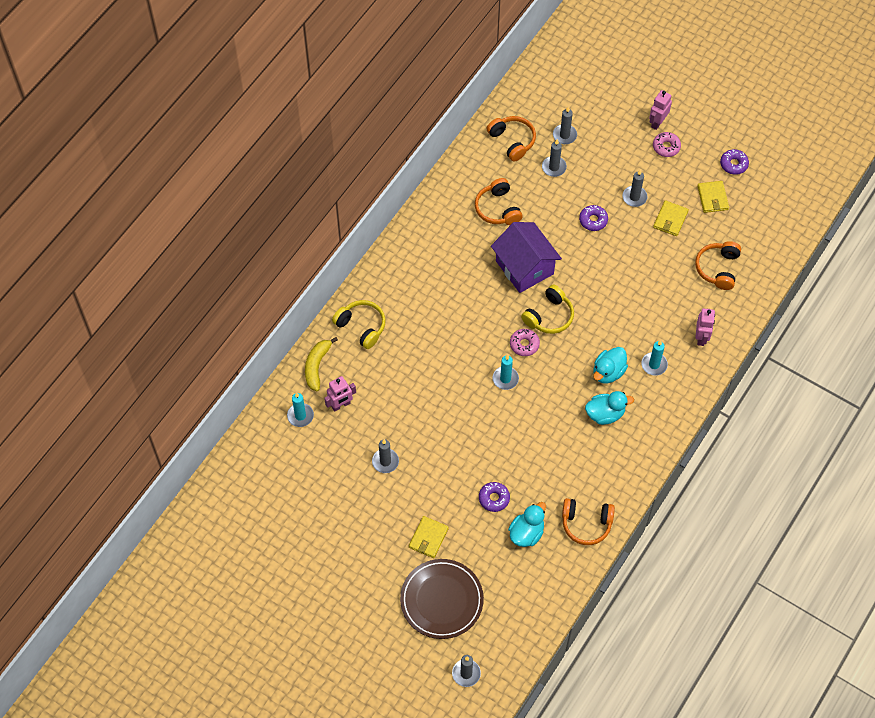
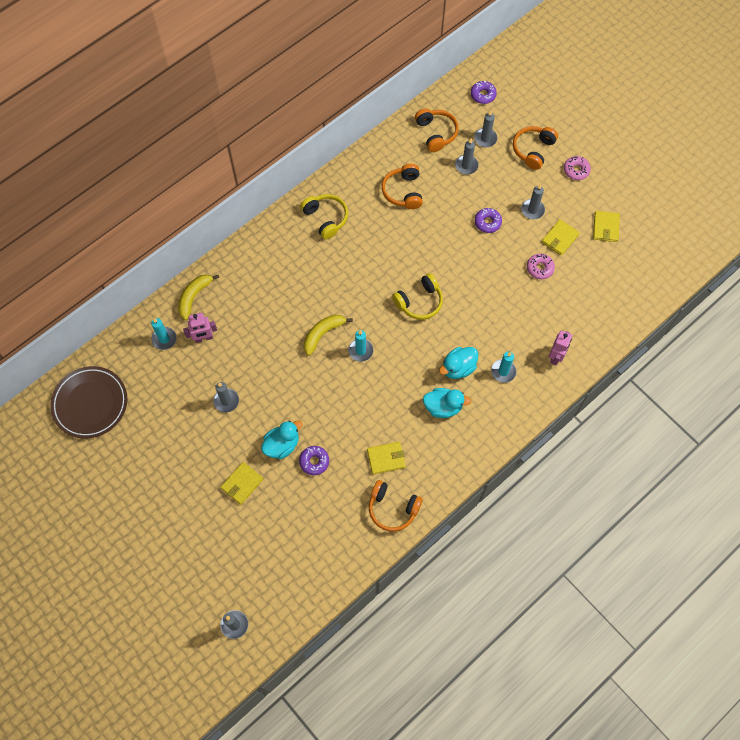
camera: 15 degrees right, 5 degrees up
yellow headphones [332,300,386,349] -> yellow headphones moved to [300,194,348,240]
brown plate [400,559,484,639] -> brown plate moved to [50,366,127,438]
purple house [491,222,562,293] -> none
turquoise duck [508,502,546,547] -> turquoise duck moved to [261,420,303,459]
pink donut [510,329,540,356] -> pink donut moved to [527,253,555,279]
pink robot [649,90,672,130] -> none
orange headphones [695,241,741,290] -> orange headphones moved to [513,126,558,170]
purple donut [720,149,749,175] -> purple donut moved to [471,81,497,104]
none -> yellow banana [304,315,353,356]
none -> yellow wallet [367,442,406,475]

